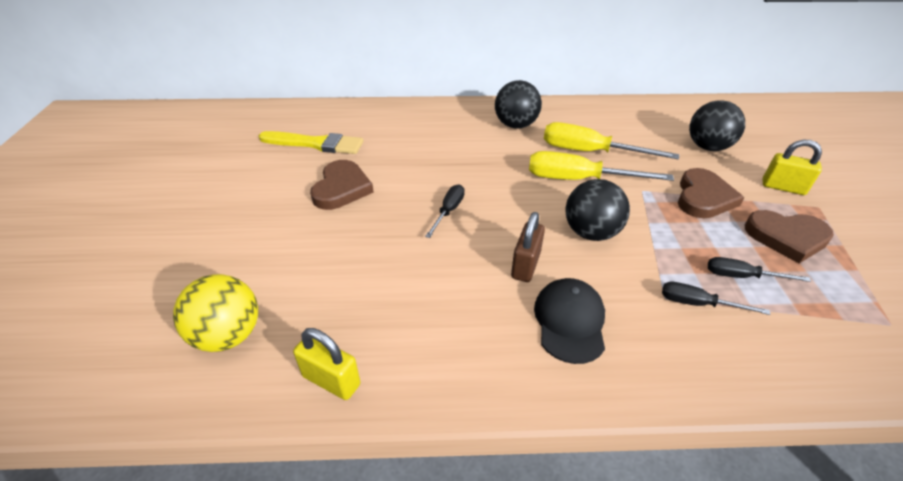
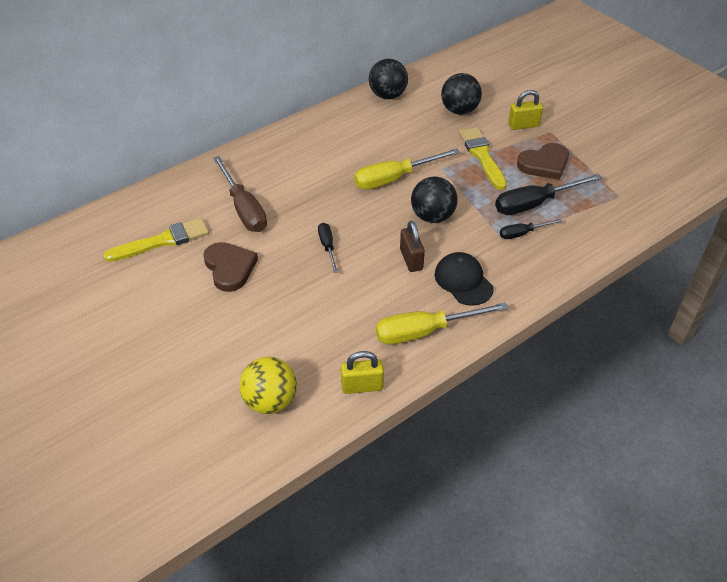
camera: 35 degrees left, 5 degrees up
black ball [495,80,542,129] -> black ball moved to [369,59,408,99]
yellow screwdriver [544,122,679,159] -> yellow screwdriver moved to [376,302,509,344]
brown heart [678,168,744,218] -> yellow brush [459,127,507,190]
black screwdriver [708,257,811,282] -> black screwdriver [495,174,602,215], size x1.84
none -> brown screwdriver [213,156,267,232]

